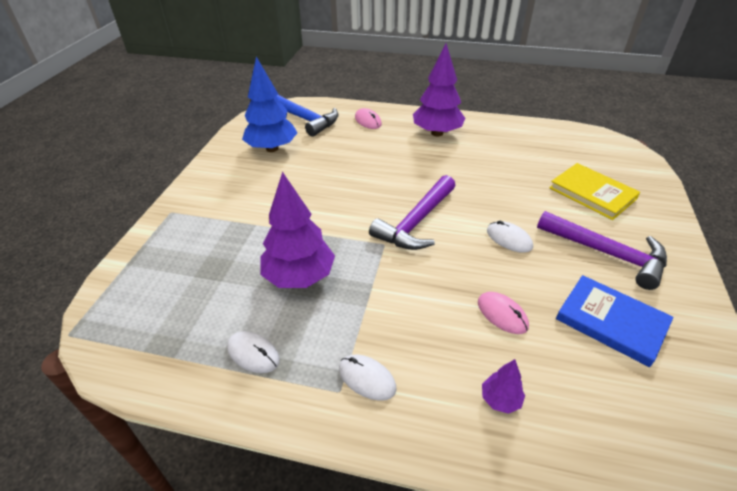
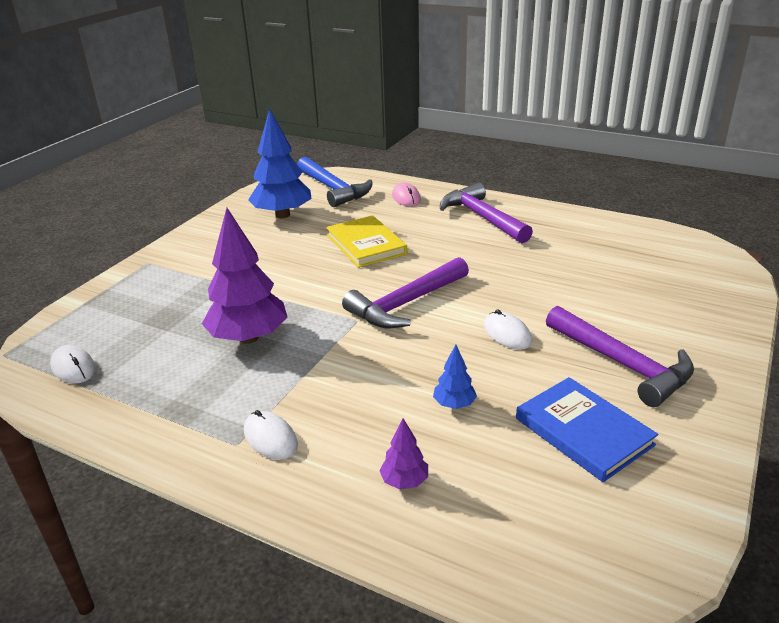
camera: 15 degrees right, 10 degrees down
white mouse [227,331,280,373] -> white mouse moved to [50,345,96,384]
purple tree [413,43,465,136] -> purple hammer [440,183,533,243]
pink mouse [478,292,529,334] -> blue tree [433,345,477,409]
yellow book [549,163,640,220] -> yellow book moved to [326,215,407,268]

